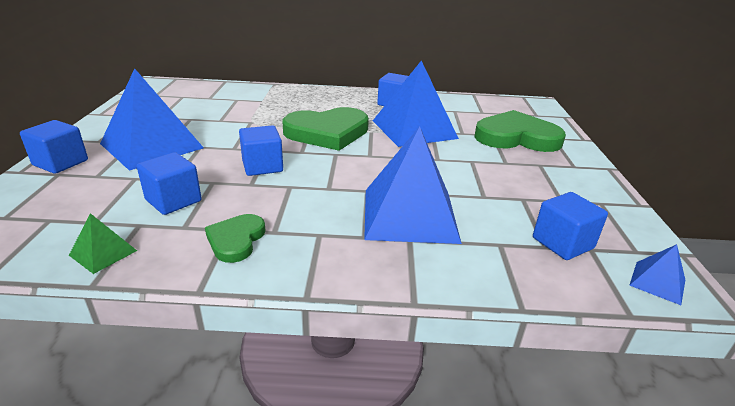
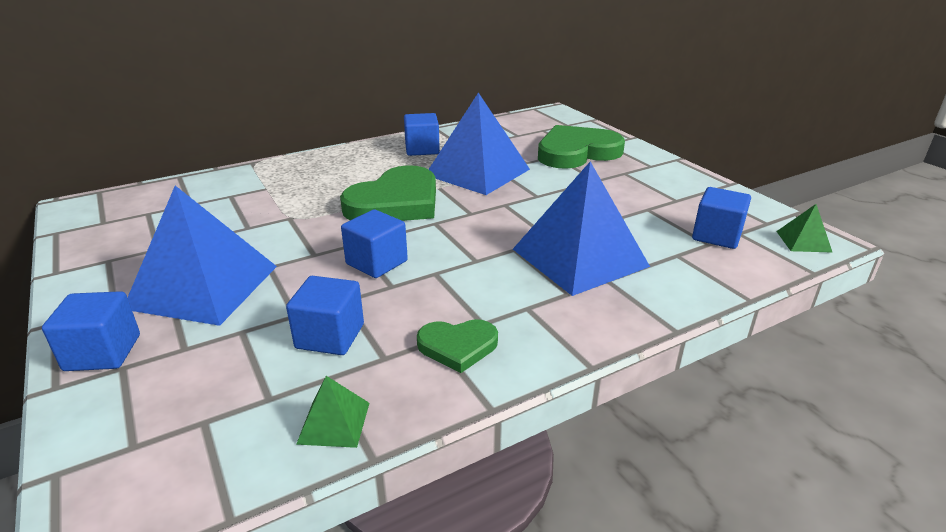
camera: 30 degrees left, 0 degrees up
green heart [205,214,266,263] -> green heart turned 75 degrees counterclockwise [417,319,498,373]
blue pyramid [629,244,685,305] -> green pyramid [776,204,833,253]

